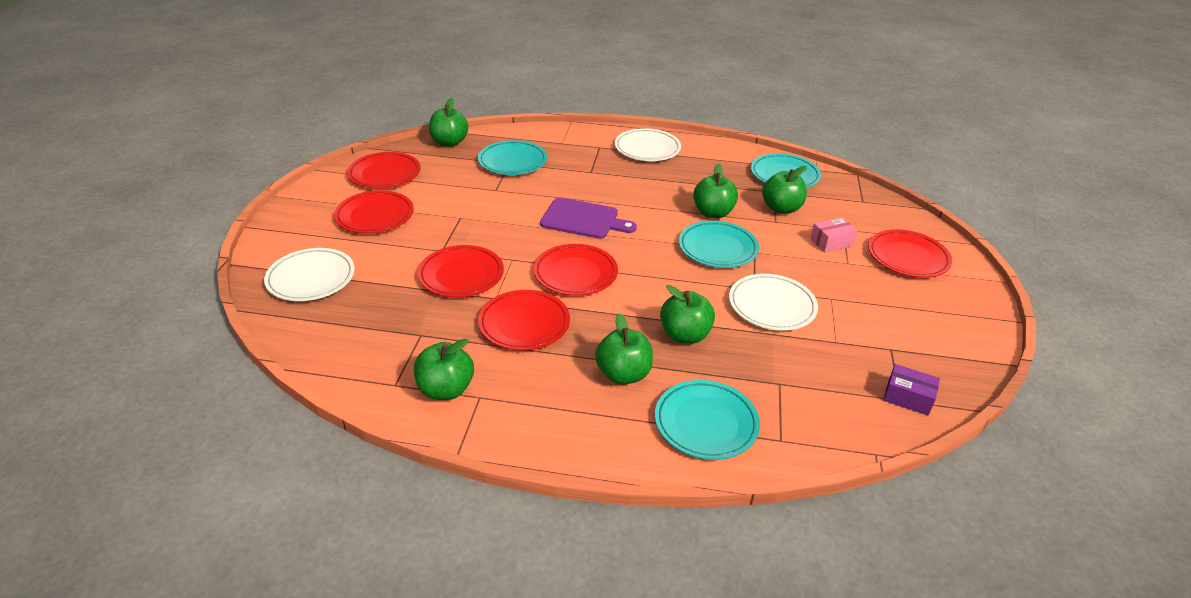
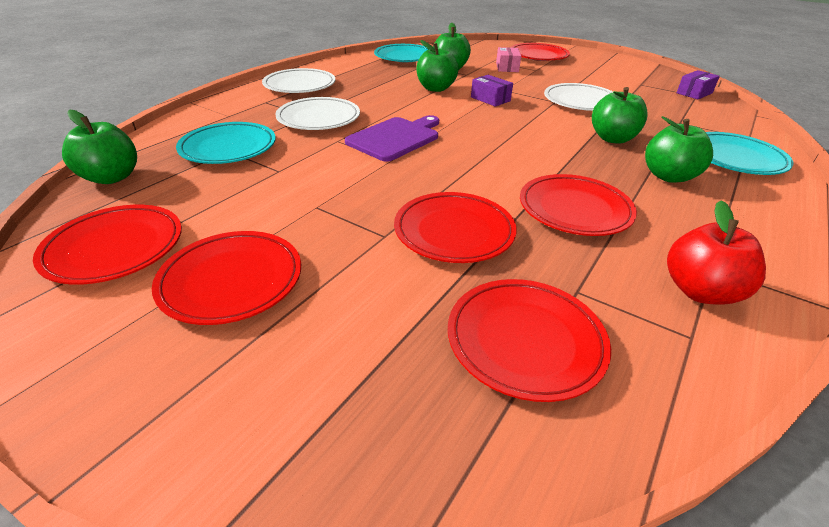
camera: 65 degrees left, 0 degrees up
white plate [264,248,355,301] -> white plate moved to [275,97,360,130]
green apple [414,339,474,400] -> red apple [667,200,766,304]
red plate [534,244,618,296] -> red plate moved to [448,279,611,402]
turquoise plate [679,221,759,268] -> purple box [471,75,513,107]

